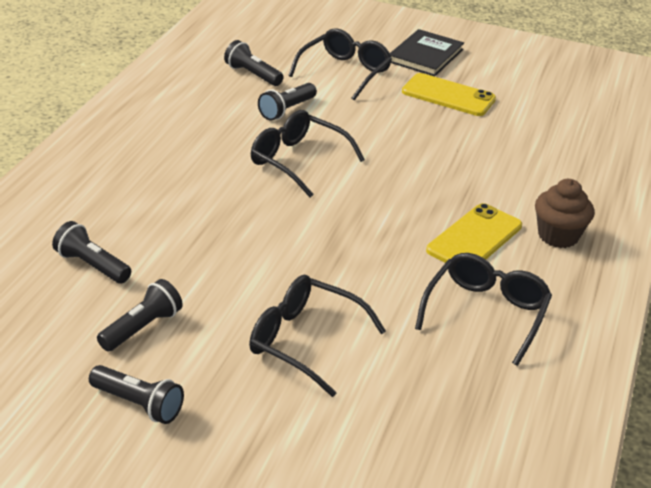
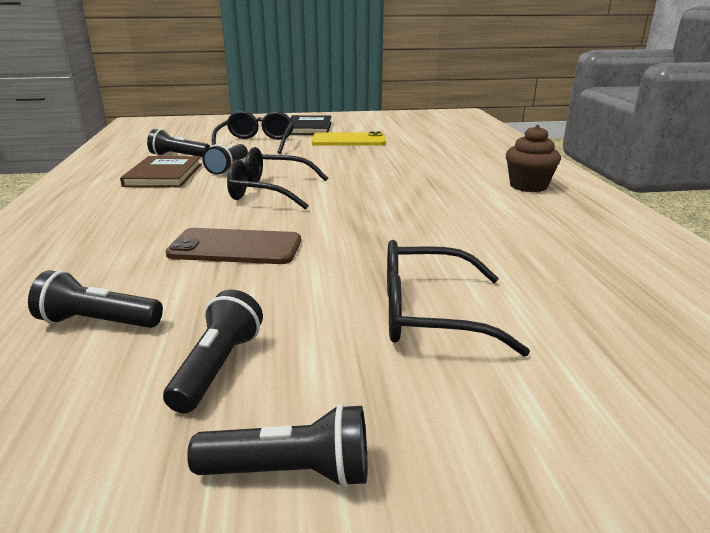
camera: 25 degrees left, 10 degrees down
black glasses [415,253,552,366] -> none
yellow phone [426,203,522,263] -> none
none -> brown book [120,156,202,187]
none -> brown phone [165,228,301,264]

